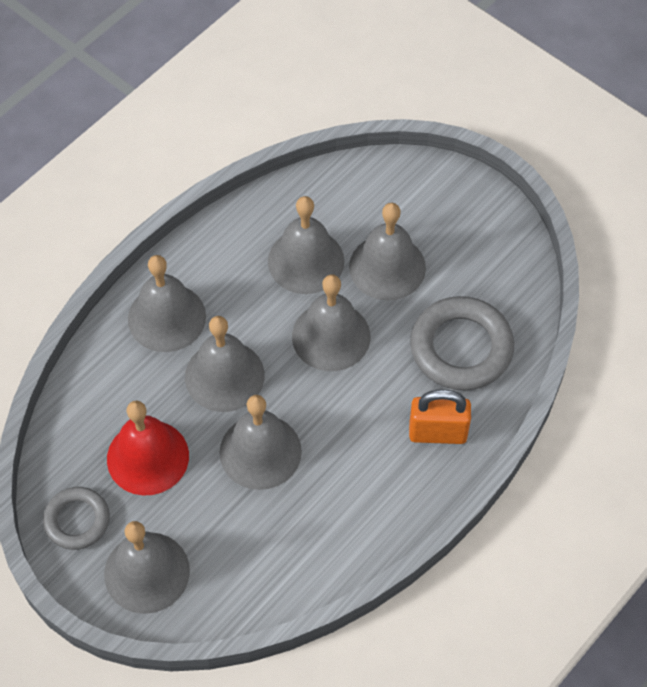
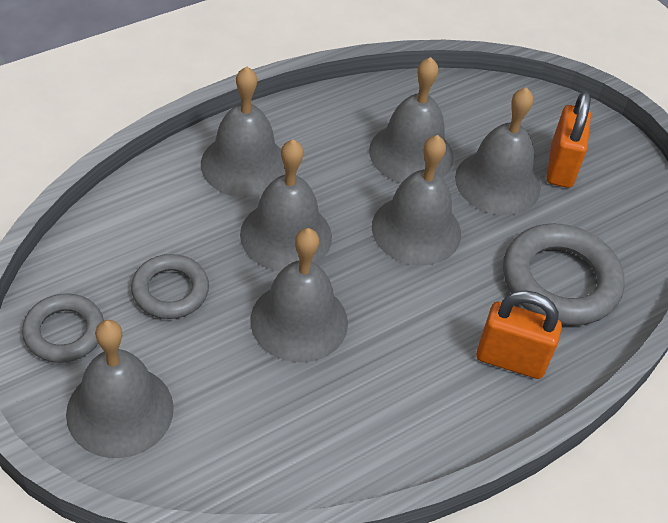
camera: 10 degrees right, 10 degrees down
red bell [107,401,189,496] -> grey ring [131,254,209,319]
none -> orange padlock [547,91,591,188]

